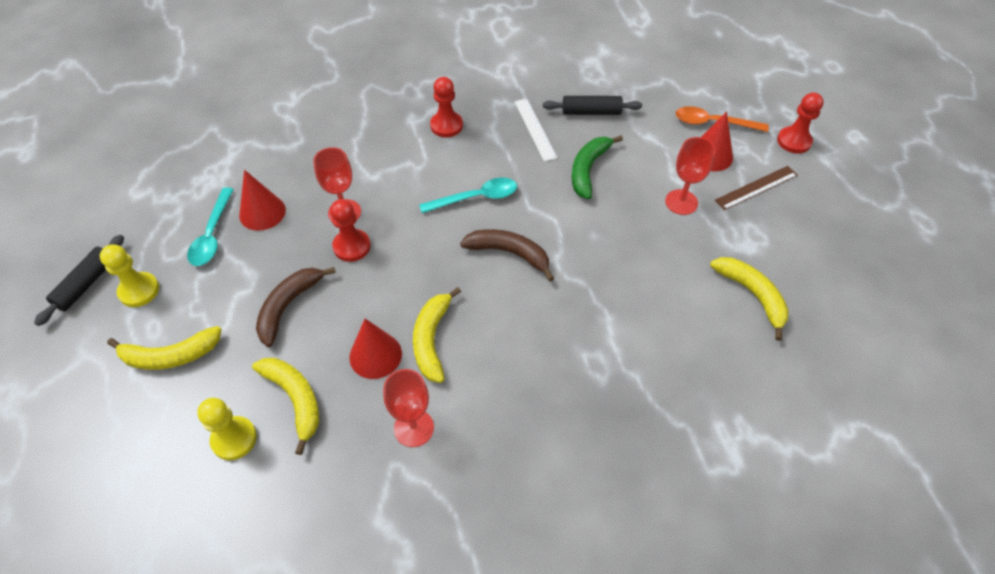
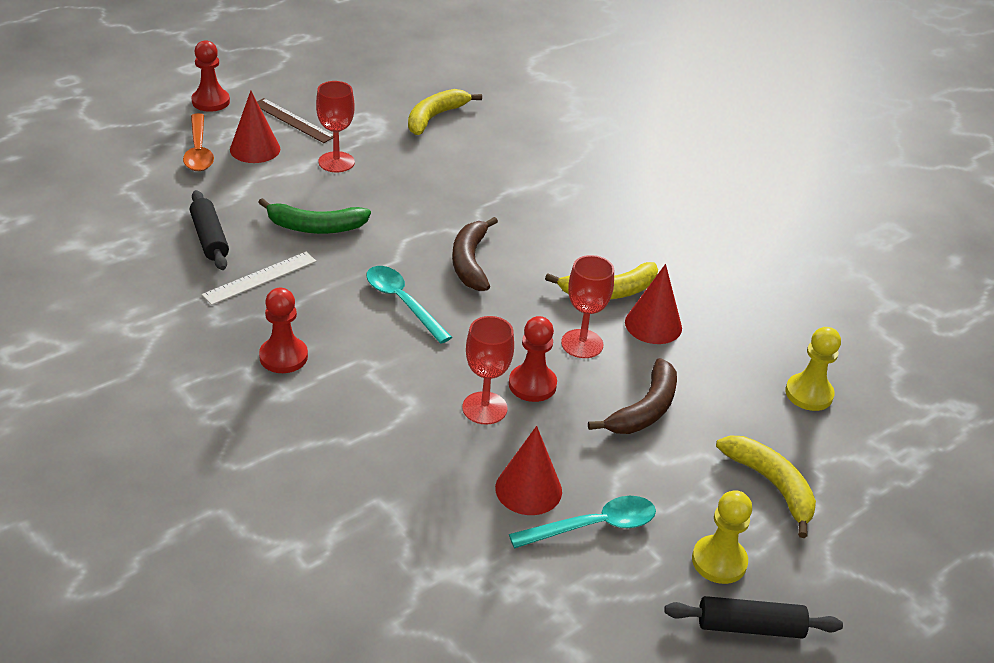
camera: 115 degrees left, 15 degrees down
yellow banana [252,358,319,455] -> none
brown banana [256,267,336,347] -> brown banana turned 60 degrees counterclockwise [588,358,677,434]
red goblet [383,369,434,447] -> red goblet moved to [561,255,614,358]

